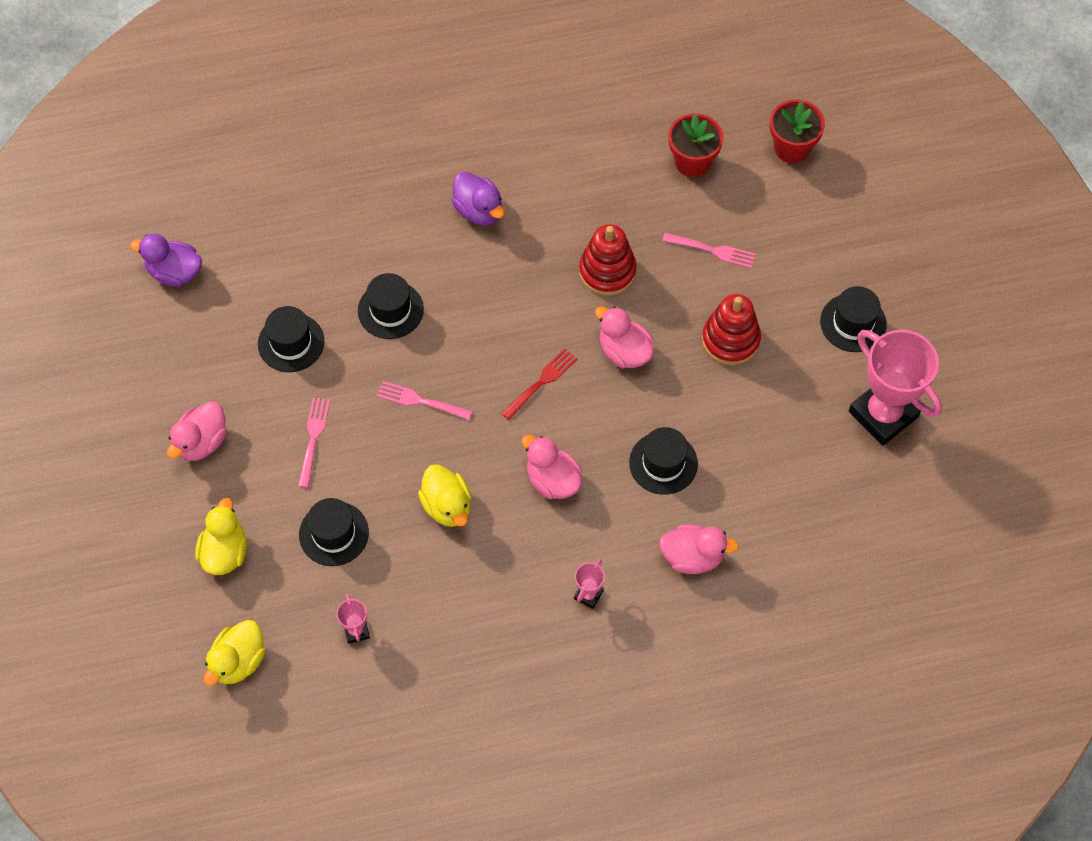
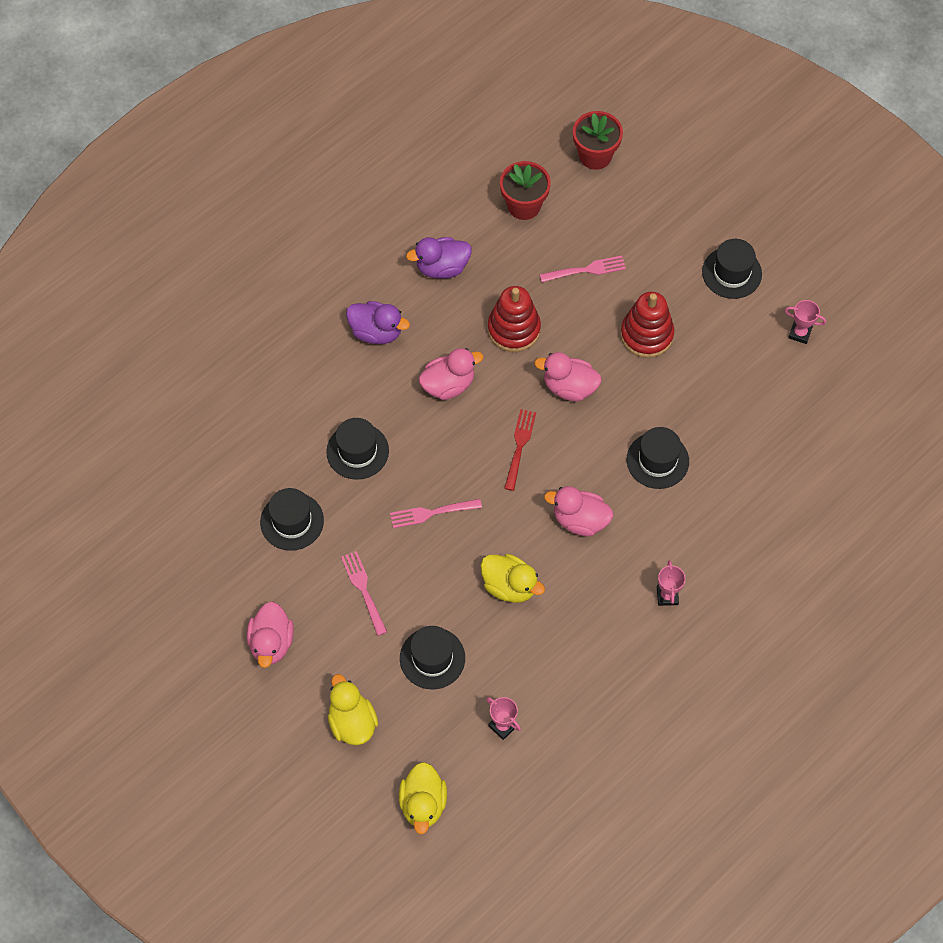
camera: 30 degrees left, 0 degrees up
purple duck [130,234,202,287] -> purple duck moved to [406,237,472,279]
pink duck [659,524,739,574] -> pink duck moved to [419,348,483,400]
pink trophy [849,330,942,446] -> pink trophy [785,300,826,344], size x0.42

